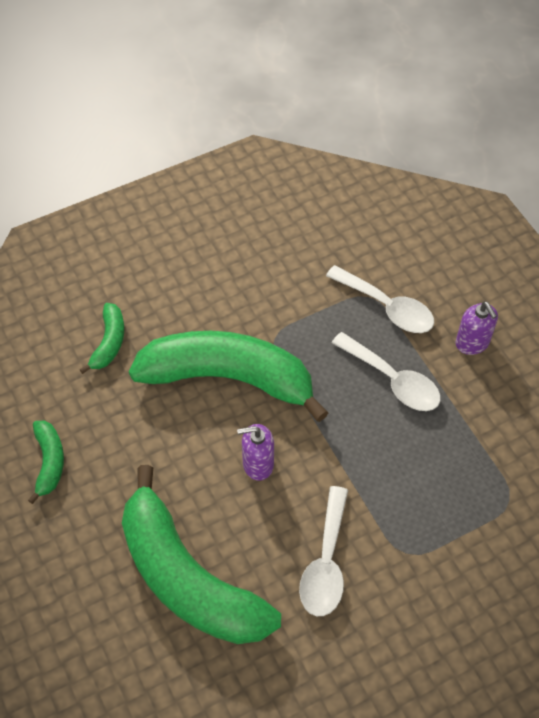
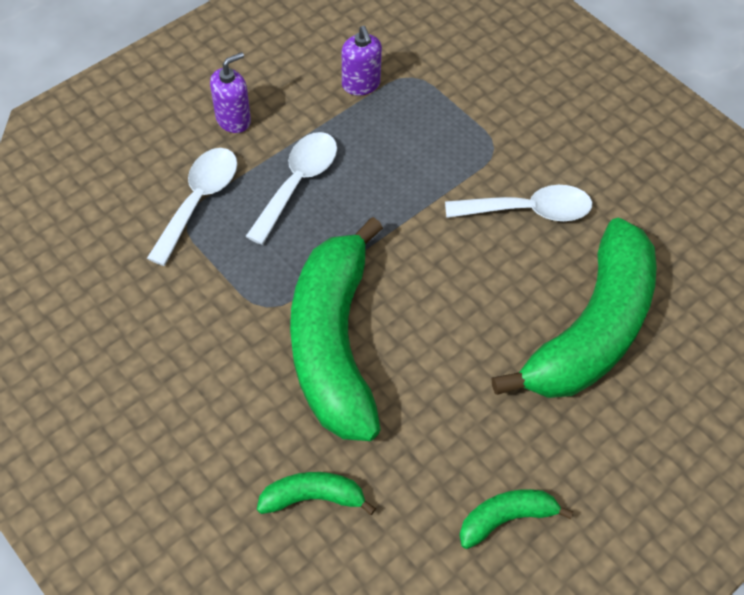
camera: 105 degrees left, 0 degrees up
purple soap dispenser [237,424,274,481] -> purple soap dispenser moved to [342,26,382,96]

